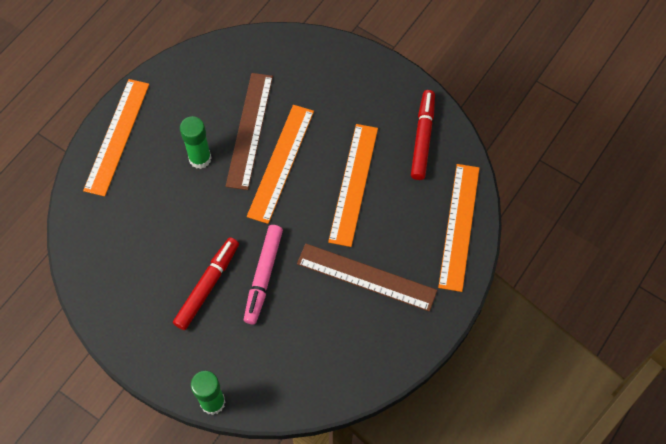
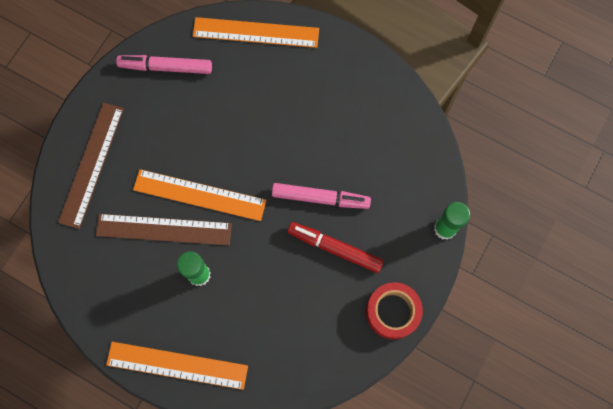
camera: 95 degrees left, 10 degrees up
brown ruler [297,244,437,312] -> brown ruler moved to [58,103,124,229]
orange ruler [328,124,378,247] -> none
red marker [411,90,435,180] -> pink marker [116,55,212,74]
none -> red tape [366,282,423,339]

